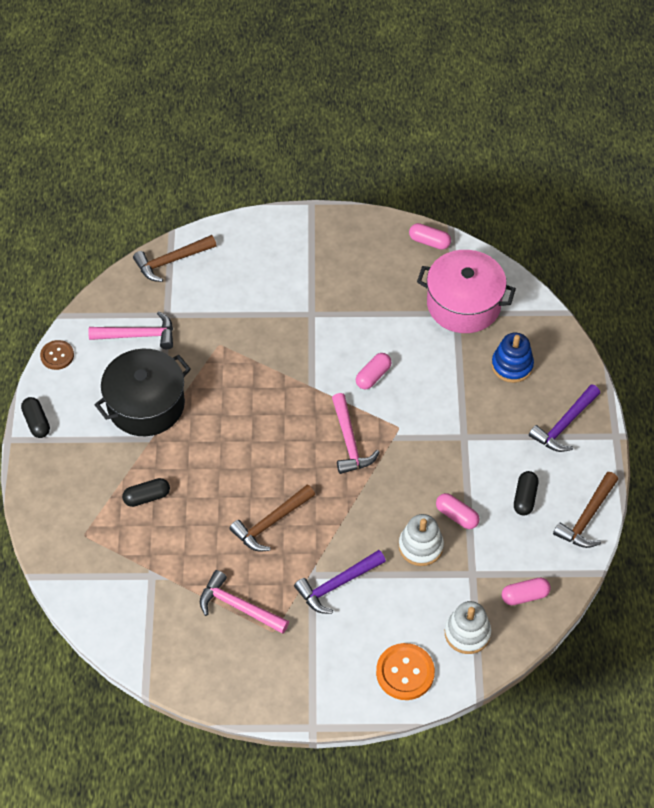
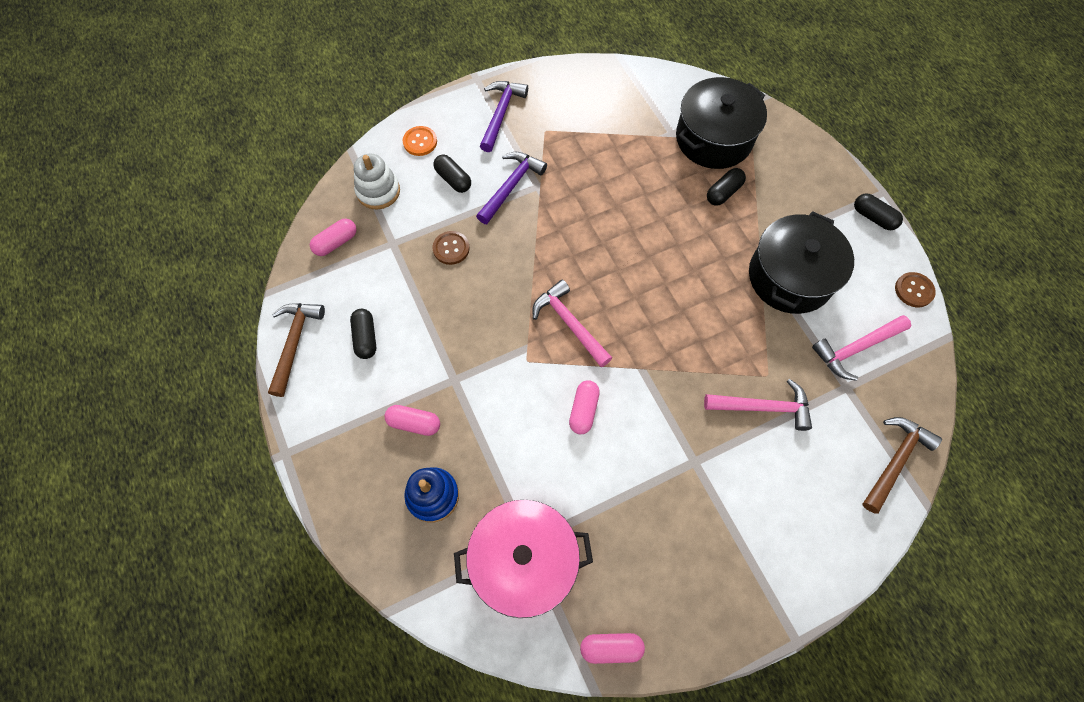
camera: 155 degrees right, 10 degrees up
pink hammer [200,570,289,634] -> pink hammer moved to [704,379,812,431]
brown hammer [229,484,315,551] -> none
orange button [376,643,435,700] -> orange button [403,126,437,156], size x0.64
white stacking toy [399,514,444,566] -> brown button [433,231,470,265]
pink capsule [436,493,480,529] -> pink capsule moved to [385,405,440,436]
purple hammer [529,384,600,452] -> purple hammer moved to [480,81,528,152]
none -> black capsule [433,154,471,193]
none -> black pot [676,77,767,169]

